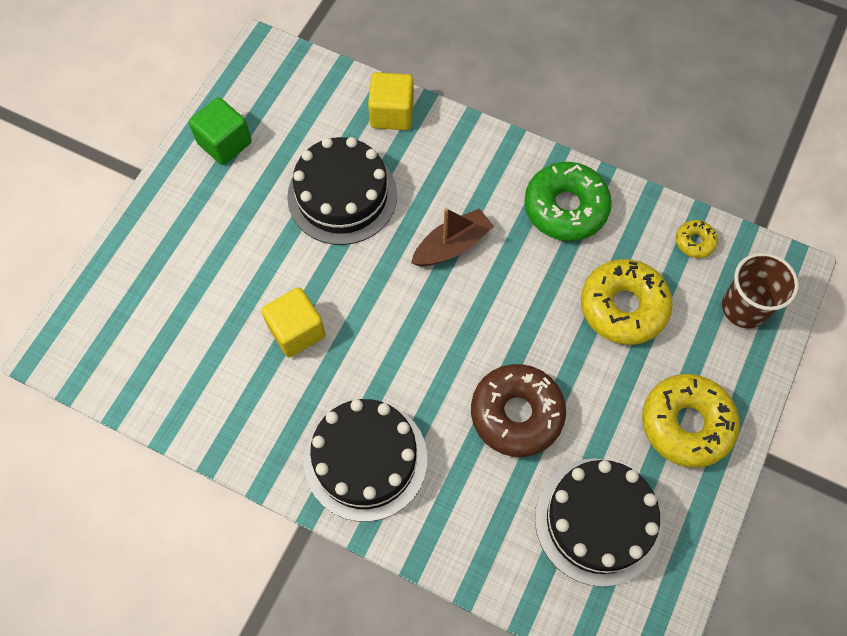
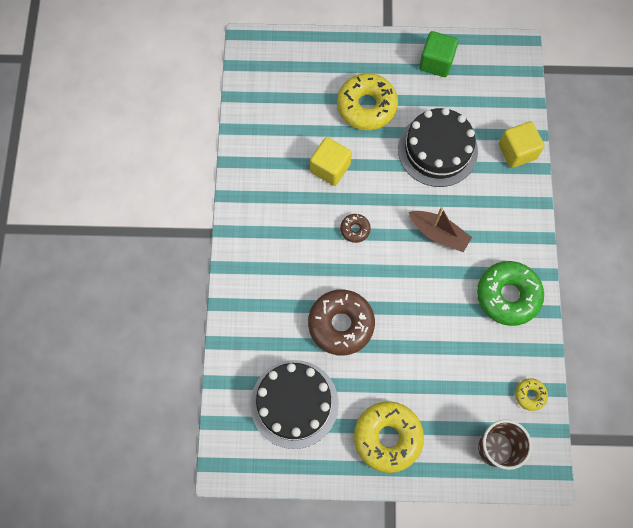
camera: 65 degrees right, 5 degrees up
black cake [304,399,427,522] -> none
yellow donut [581,259,673,345] -> yellow donut moved to [337,73,398,130]
none -> brown donut [340,214,371,243]

